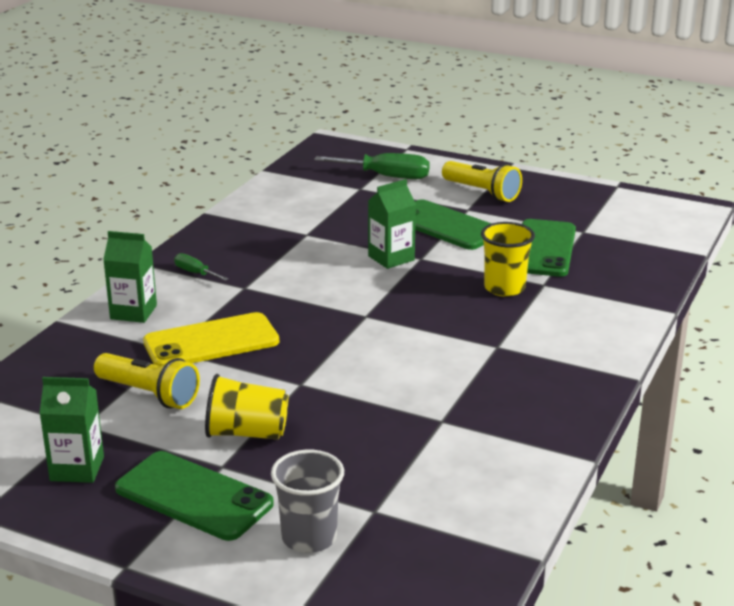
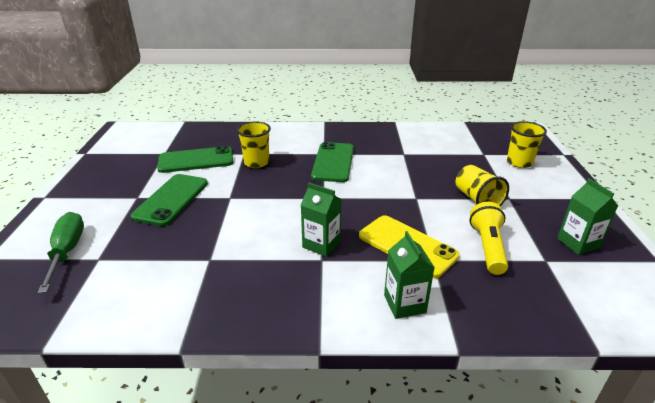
camera: 115 degrees left, 5 degrees up
green phone [115,451,274,541] -> green phone moved to [311,142,354,182]
green screwdriver [174,253,229,281] -> none
grey cup [271,450,344,553] -> yellow cup [507,121,547,168]
green carton [368,179,416,269] -> green carton moved to [301,183,342,257]
yellow flashlight [442,161,522,202] -> none

